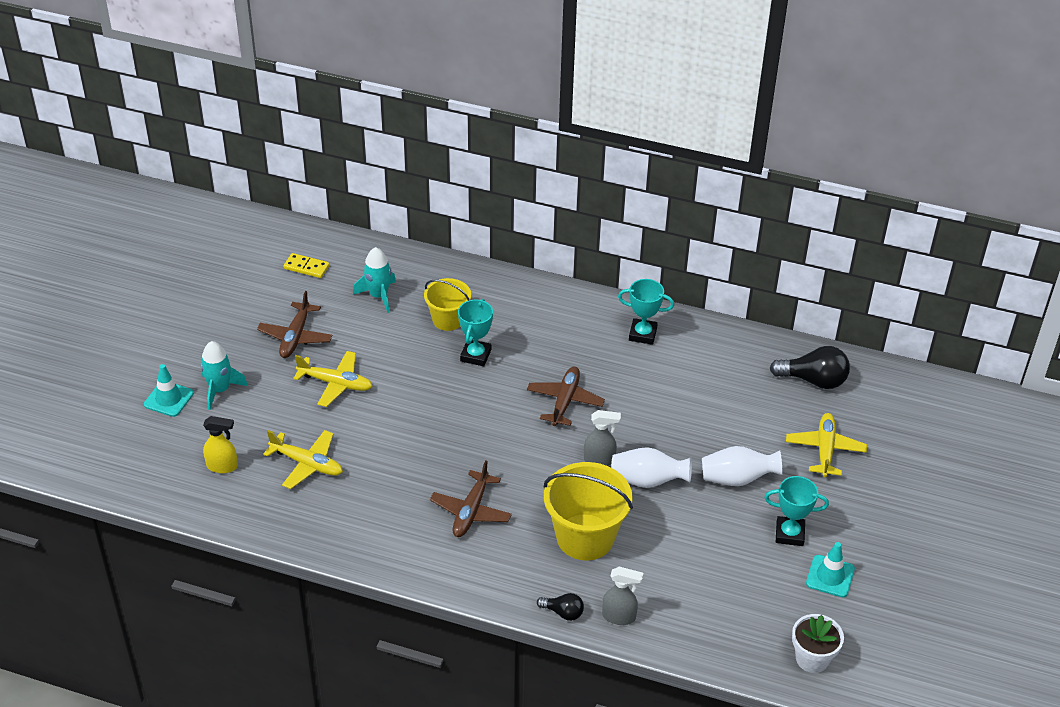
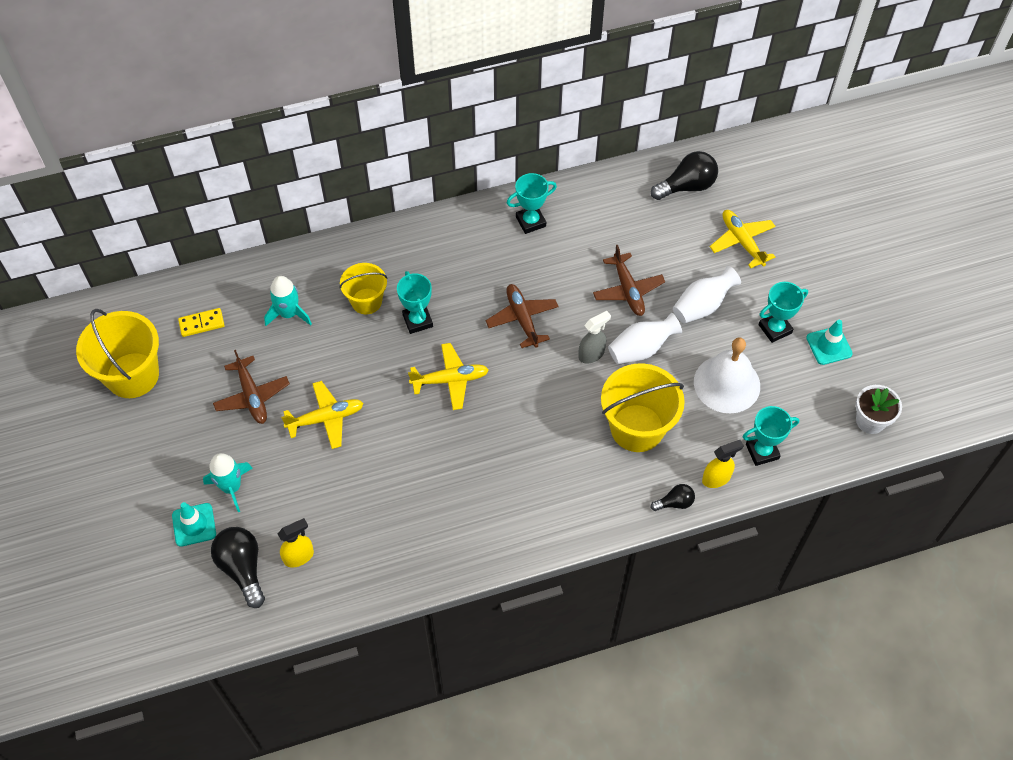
camera: 35 degrees left, 15 degrees up
yellow plane [263,430,343,489] -> yellow plane moved to [408,343,489,410]
brown plane [430,460,512,537] -> brown plane moved to [593,245,665,316]
grey spray bottle [602,567,643,625] -> yellow spray bottle [702,440,744,488]
none -> yellow bucket [76,309,159,398]
none -> black light bulb [211,527,265,608]
none -> white bell [694,337,760,413]
none -> turquoise trophy [743,406,799,466]

